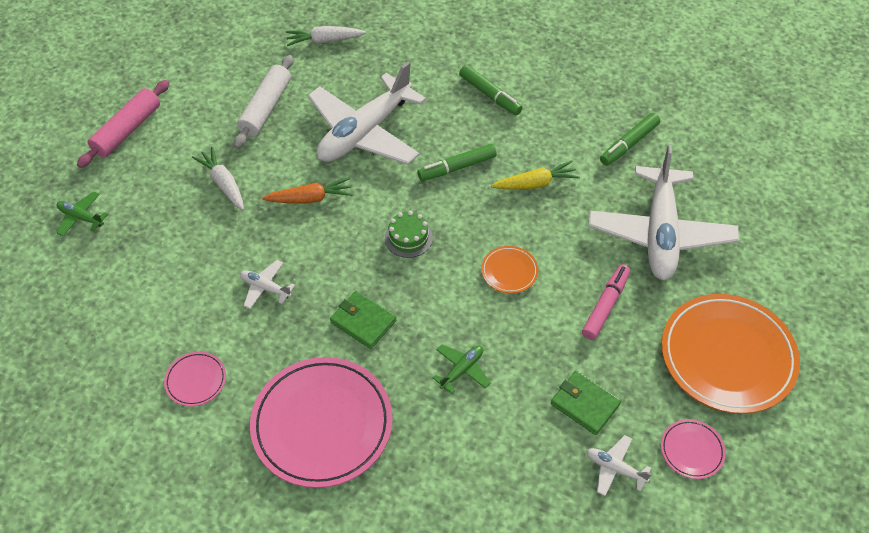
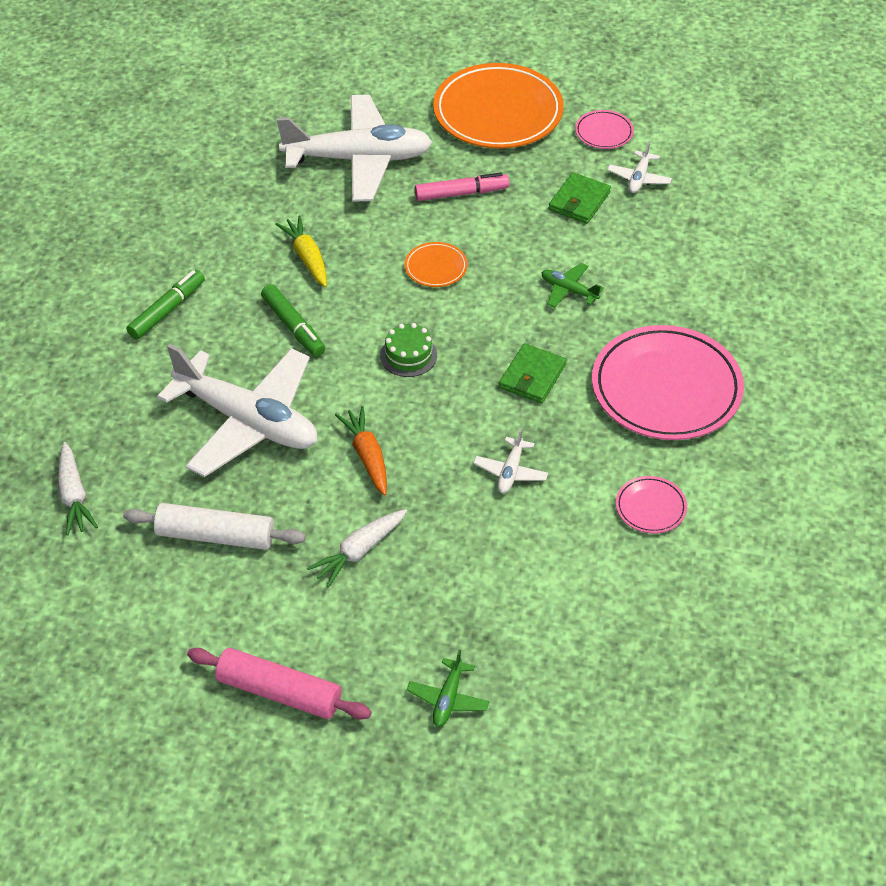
camera: 100 degrees left, 5 degrees down
pink marker [582,264,630,340] -> pink marker turned 150 degrees clockwise [415,172,509,201]
green marker [600,113,660,166] -> none

